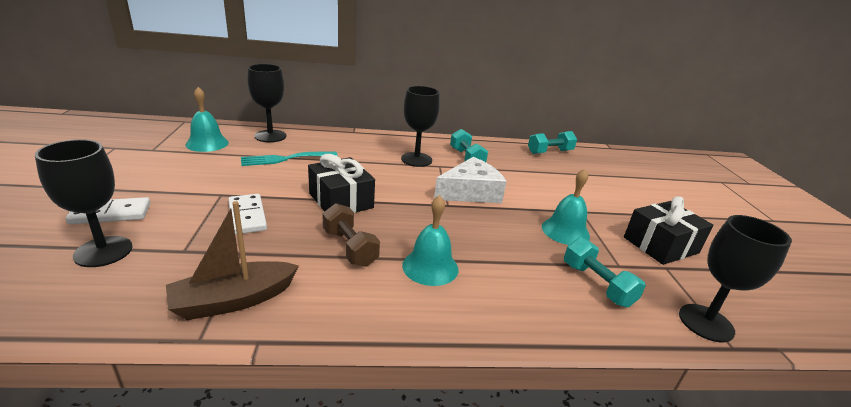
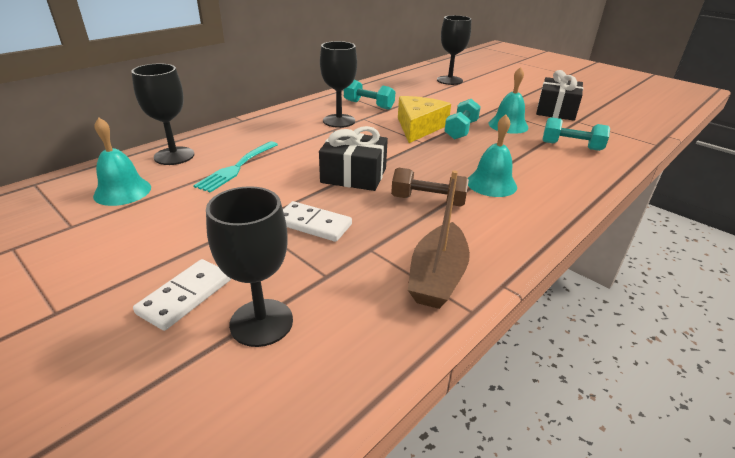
camera: 40 degrees left, 5 degrees up
white cheese [434,157,507,203] -> yellow cheese [398,96,451,143]
turquoise dumbbell [528,131,577,154] -> turquoise dumbbell moved to [444,99,481,140]
black goblet [679,215,792,343] -> black goblet moved to [437,15,471,85]

